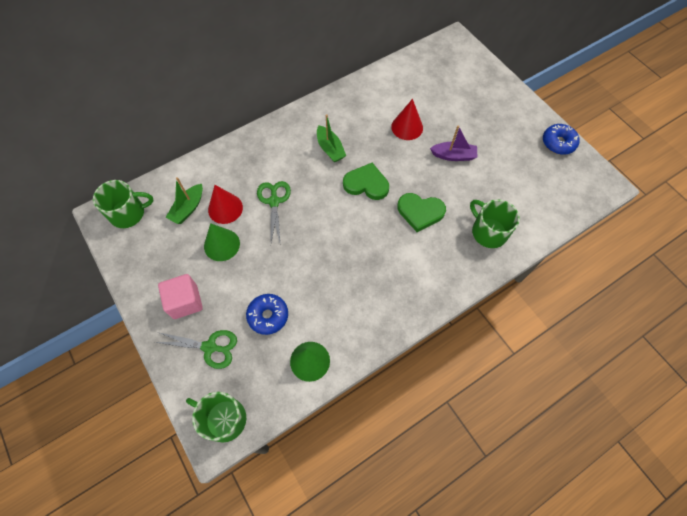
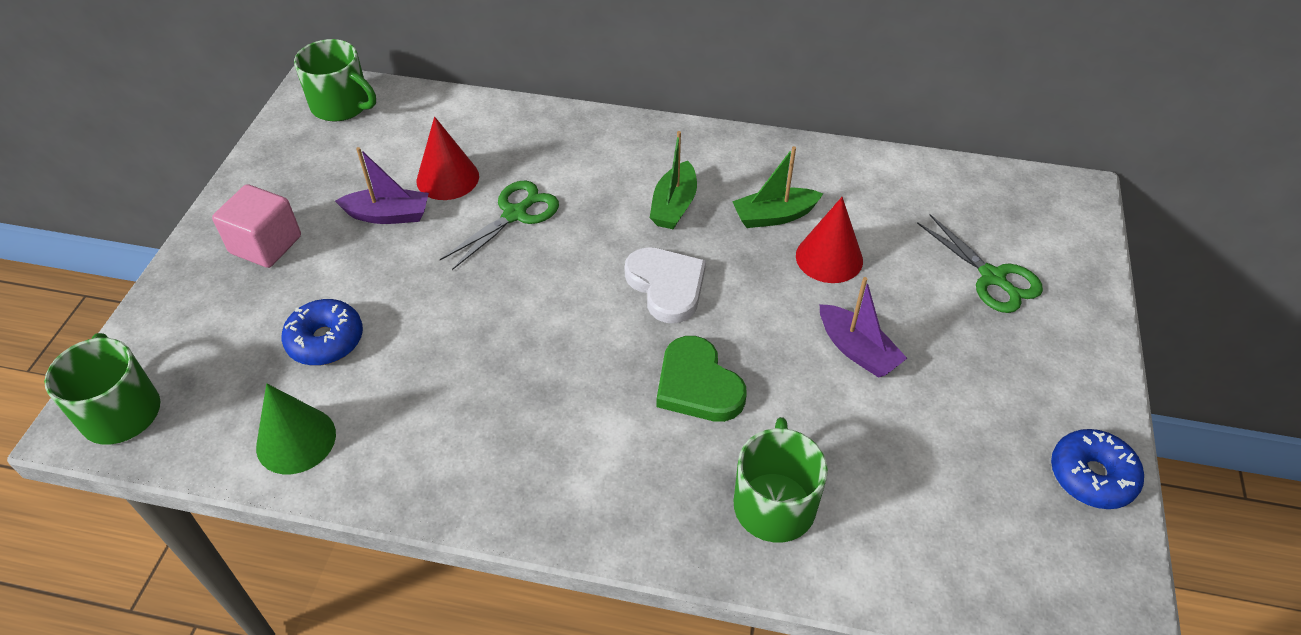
camera: 45 degrees right, 15 degrees down
green scissors [154,330,237,369] -> green scissors moved to [917,214,1043,313]
green boat [165,177,203,224] -> green boat moved to [732,146,823,228]
green cone [204,223,240,261] -> purple boat [335,147,429,224]
green heart [343,163,389,200] -> white heart [625,247,706,323]

